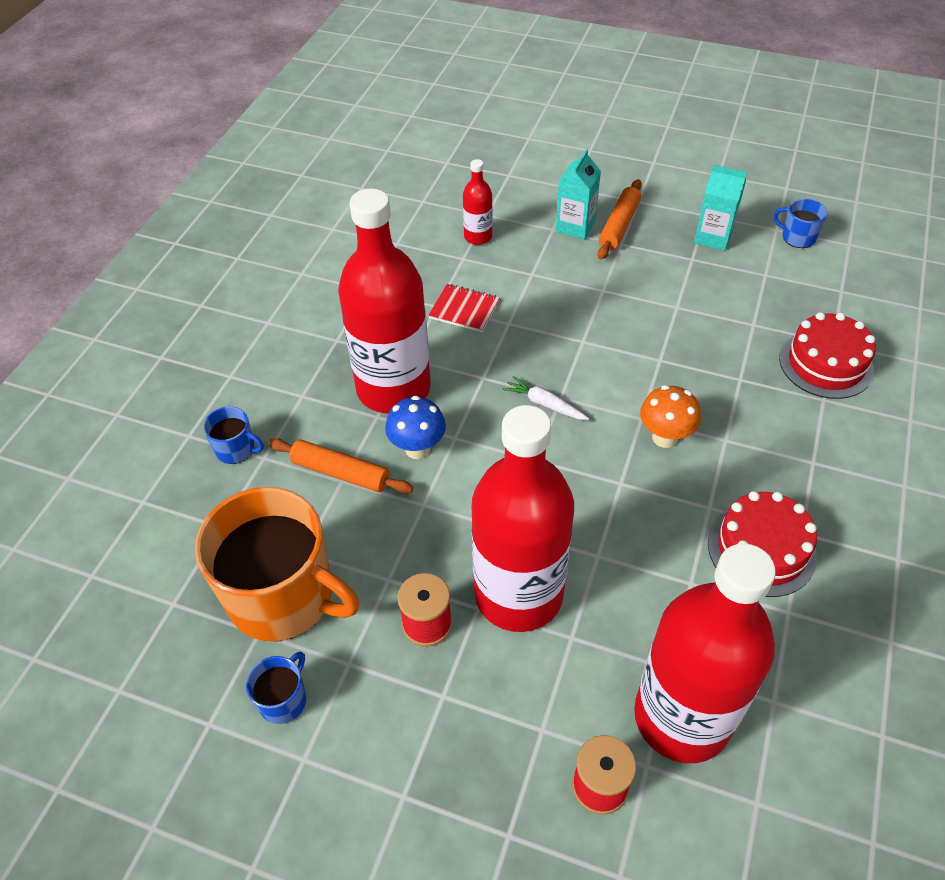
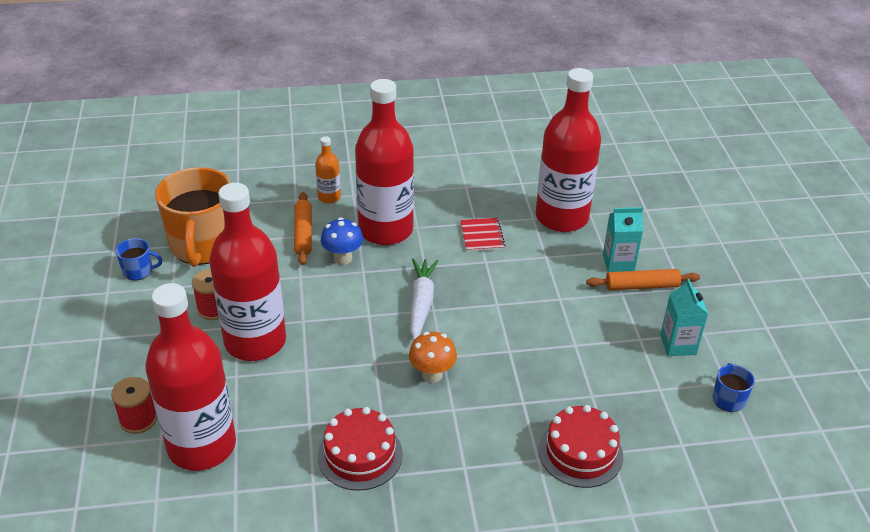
camera: 60 degrees right, 10 degrees down
blue mug [203,406,264,464] -> none
red bottle [463,159,492,245] -> red bottle [536,68,601,232], size x2.29
white carrot [503,376,589,420] -> white carrot [410,258,438,340], size x1.63
none -> orange bottle [315,136,341,204]

